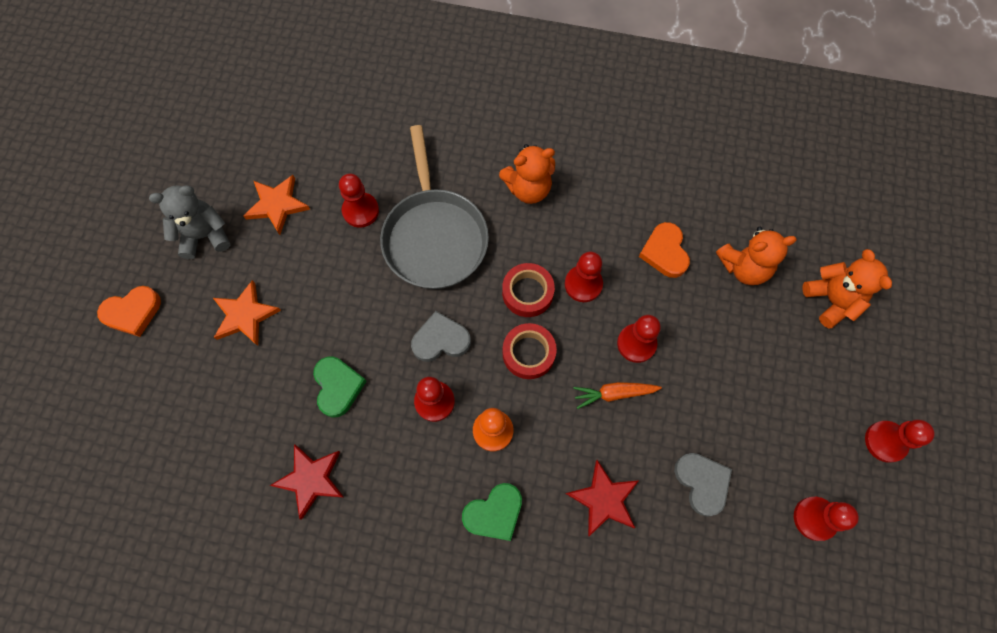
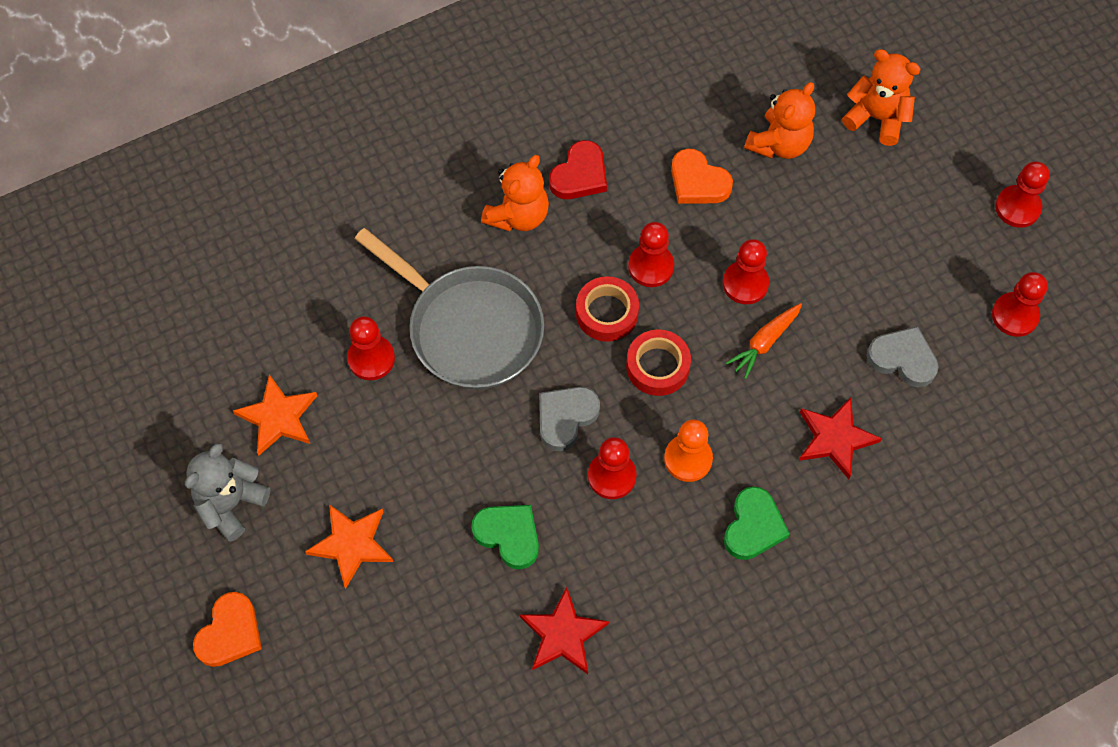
camera: 40 degrees left, 5 degrees down
none -> red heart [549,140,607,199]

